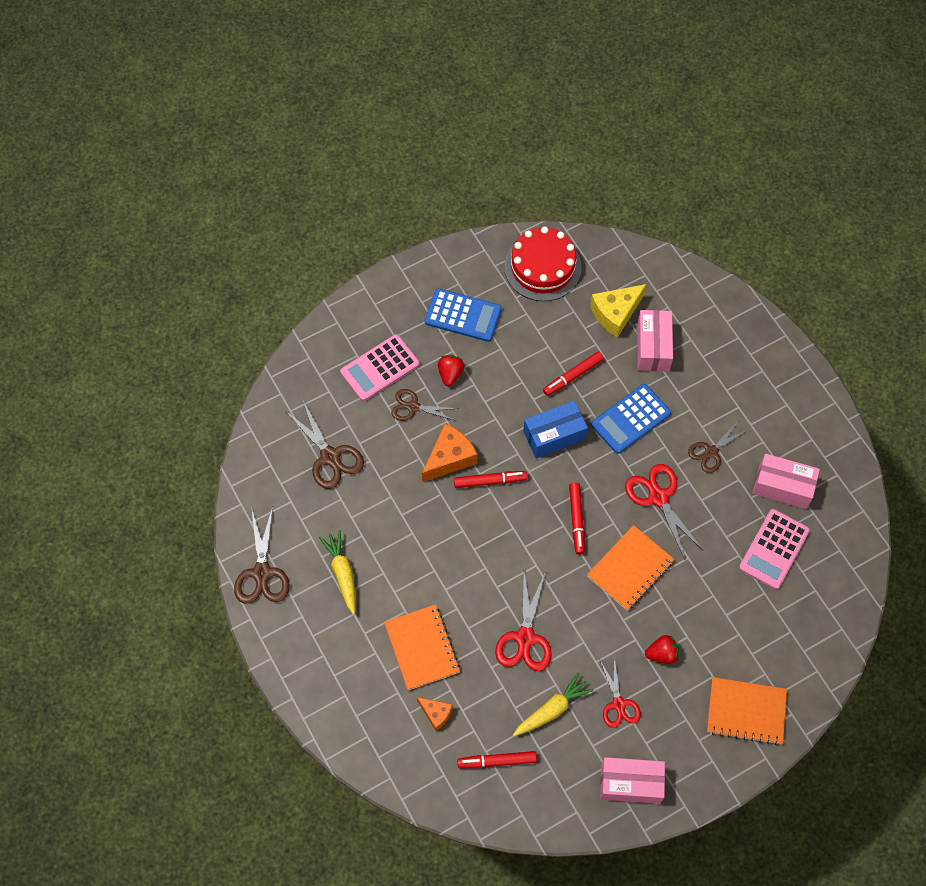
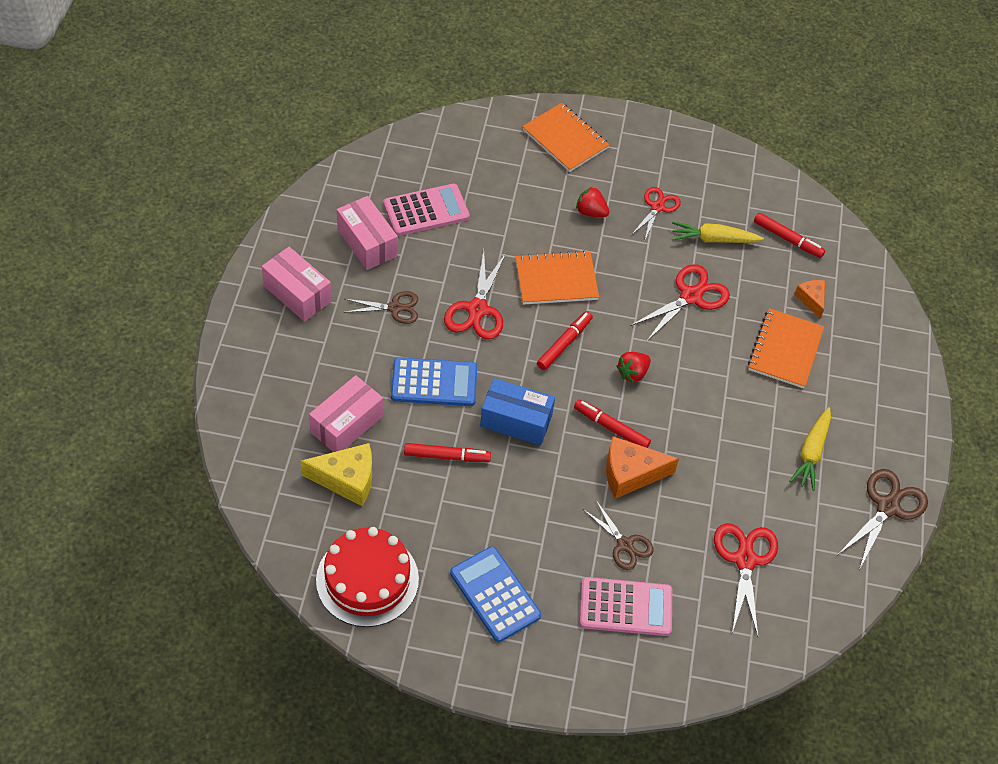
camera: 145 degrees left, 10 degrees down
brown scissors [286,401,364,489] -> red scissors [714,523,778,637]
red strawberry [438,355,464,386] -> red strawberry moved to [616,352,651,383]
pink box [600,757,665,804] -> pink box moved to [262,247,332,322]

